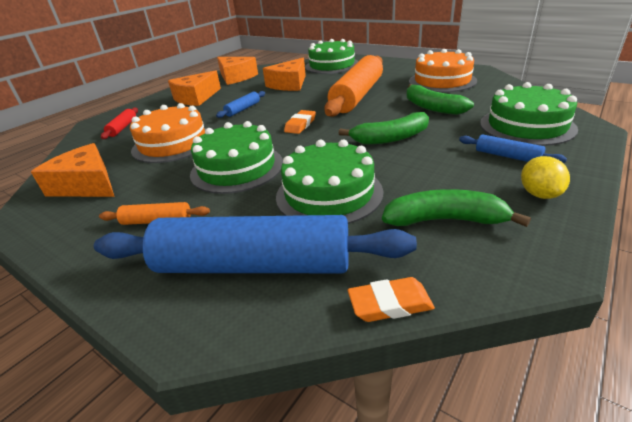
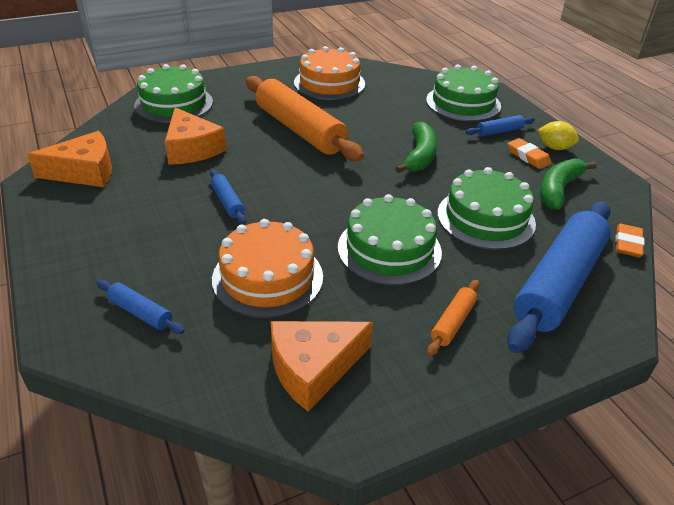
camera: 65 degrees left, 5 degrees up
red rolling pin [101,107,138,139] -> blue rolling pin [97,280,185,334]
orange cheese [168,70,221,106] -> none
orange eraser [284,110,316,134] -> orange eraser moved to [508,138,551,169]
green banana [407,84,474,115] -> none

